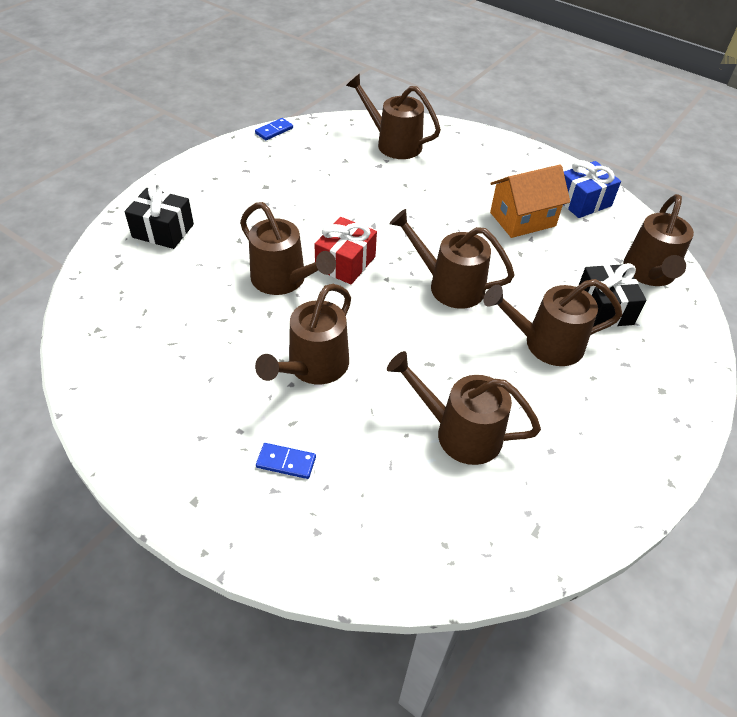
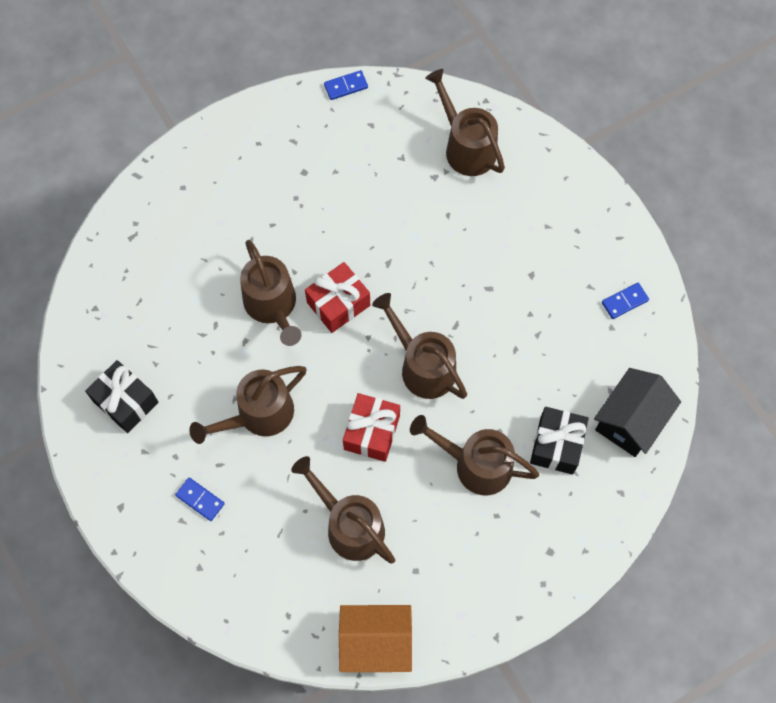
camera: 25 degrees right, 20 degrees up
black gift [124,183,194,249] -> black gift moved to [85,360,159,433]
orange house [490,164,570,238] -> orange house moved to [339,605,412,672]
blue gift [563,160,621,218] -> blue domino [602,283,649,319]
brown watering can [623,194,694,286] -> black house [594,368,681,457]
none -> red gift [343,393,400,462]

